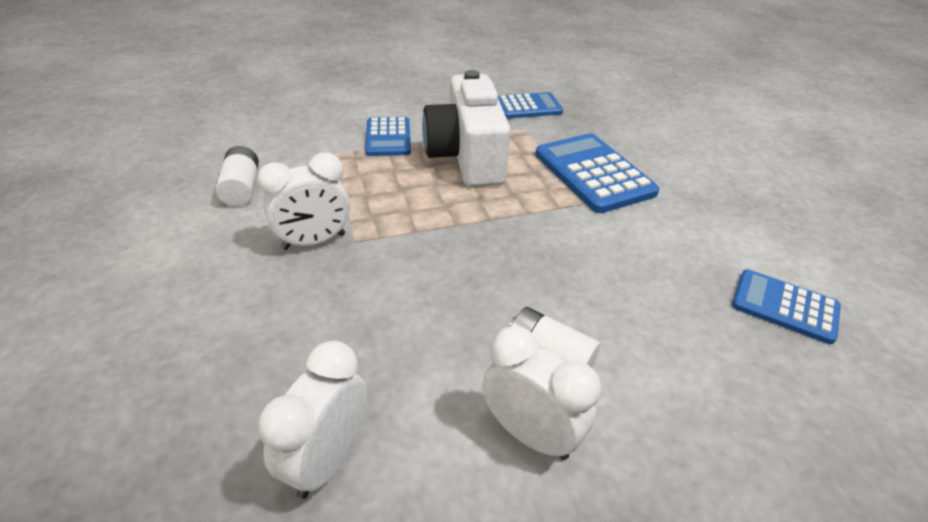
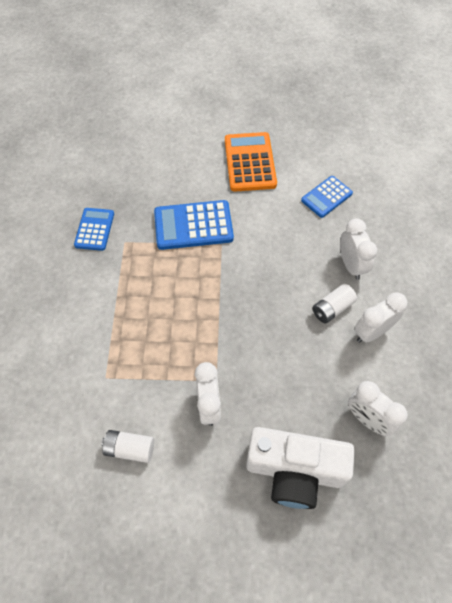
camera: 70 degrees left, 20 degrees up
blue calculator [365,117,411,156] -> none
white camera [422,70,511,187] -> white camera moved to [246,427,355,509]
none -> orange calculator [225,132,277,192]
none -> white clock [340,218,377,280]

